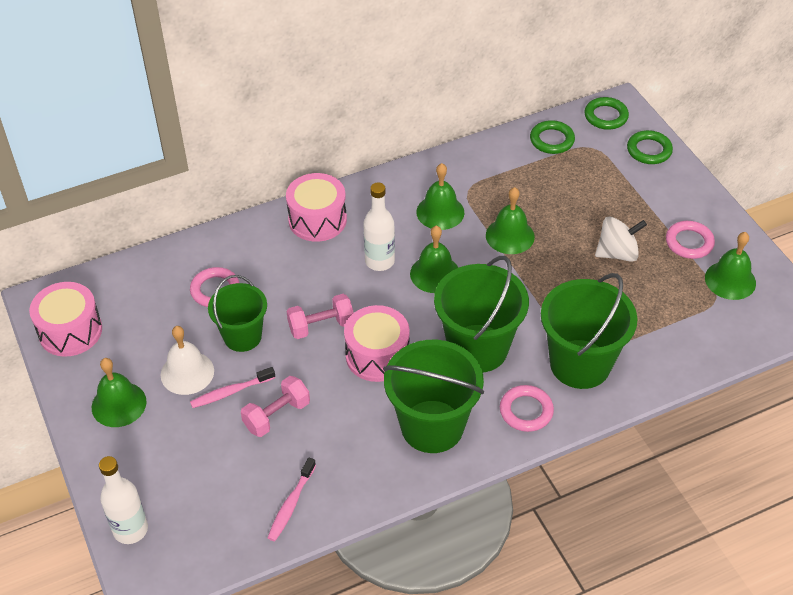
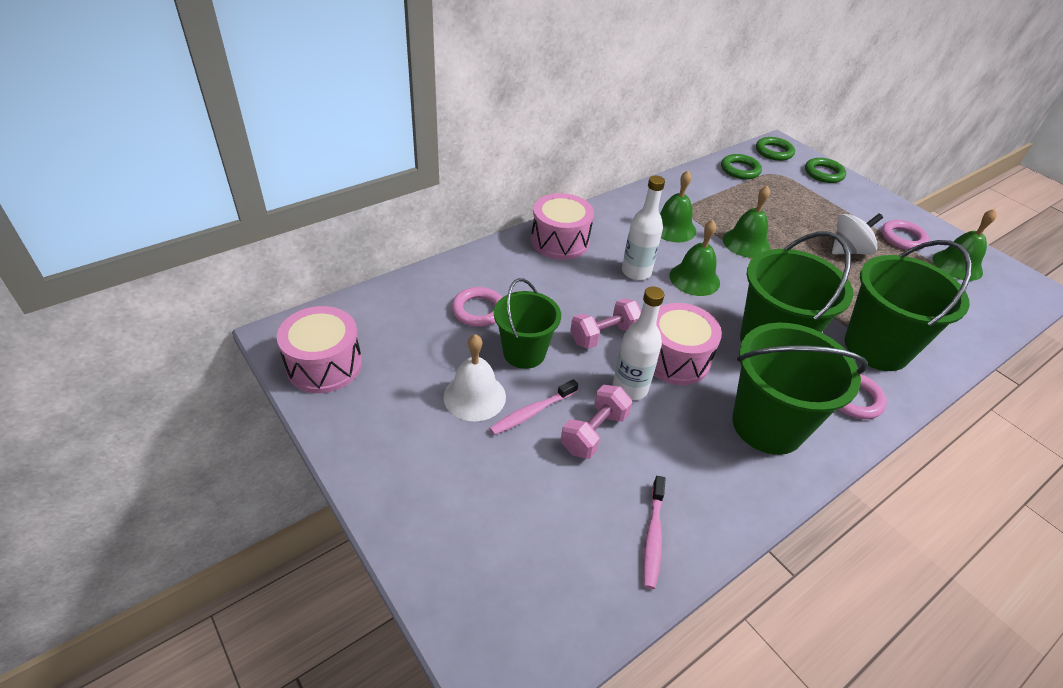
camera: 15 degrees left, 5 degrees down
green bell [92,358,147,427] -> none
white bottle [99,456,148,544] -> white bottle moved to [613,286,664,400]

